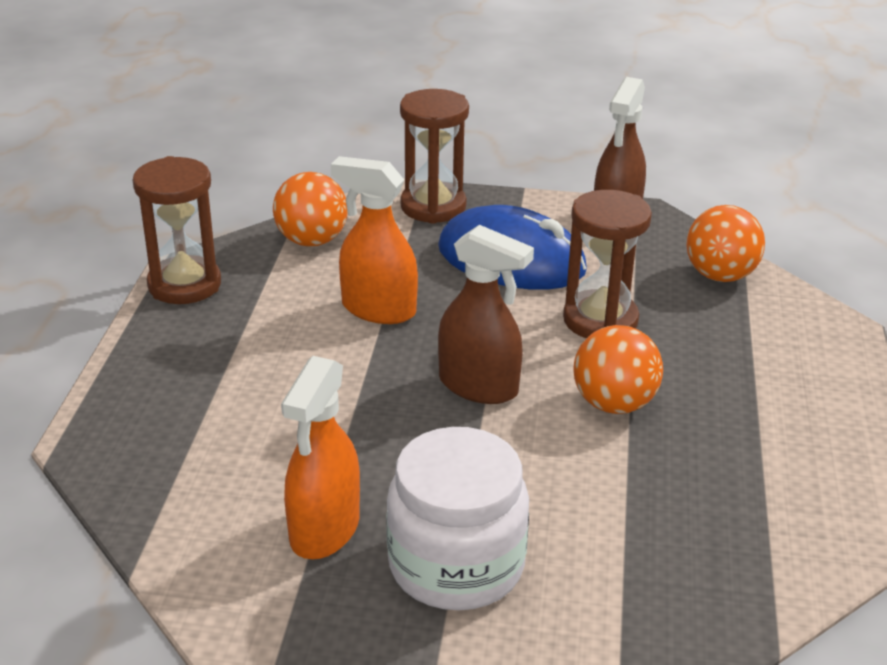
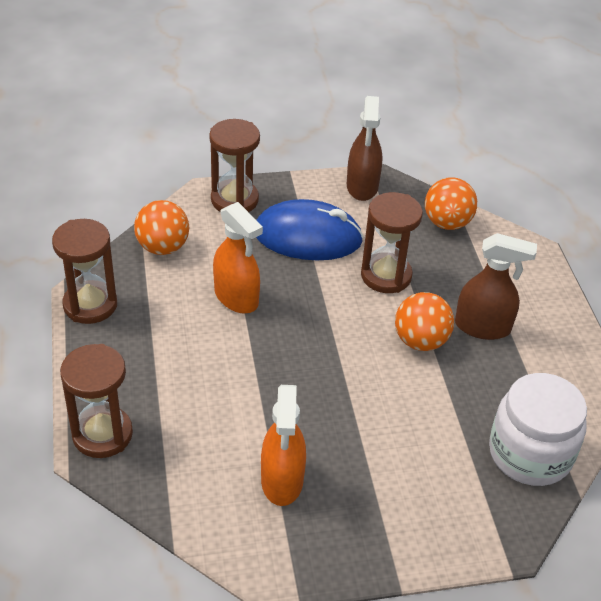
camera: 20 degrees left, 10 degrees up
orange spray bottle [331,156,418,324] -> orange spray bottle turned 135 degrees counterclockwise [213,202,263,314]
white jar [386,427,529,610] -> white jar moved to [489,373,587,486]
brown spray bottle [438,225,534,404] -> brown spray bottle moved to [455,233,537,340]
none -> brown hourglass [60,344,133,458]

